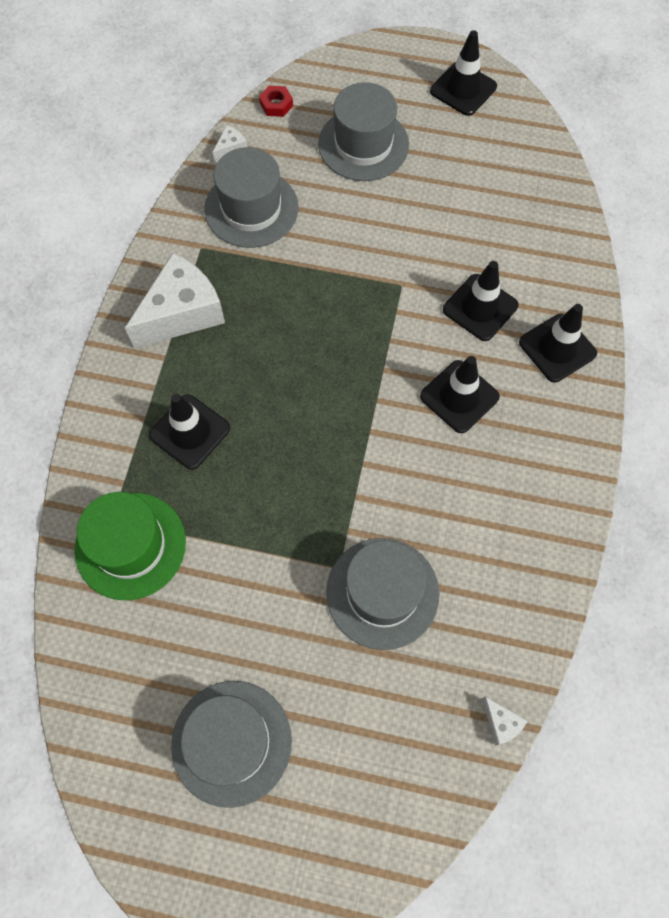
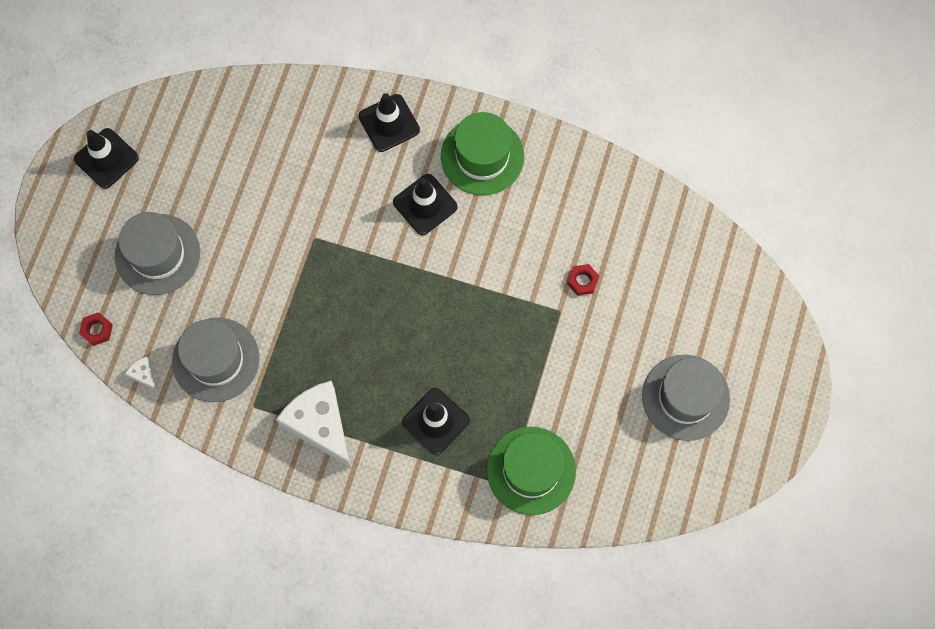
camera: 85 degrees left, 5 degrees up
grey hat [326,538,439,650] -> red nut [567,264,599,296]
black traffic cone [443,261,519,341] -> none
white cheese [482,697,527,745] -> none
none -> green hat [441,112,524,195]

